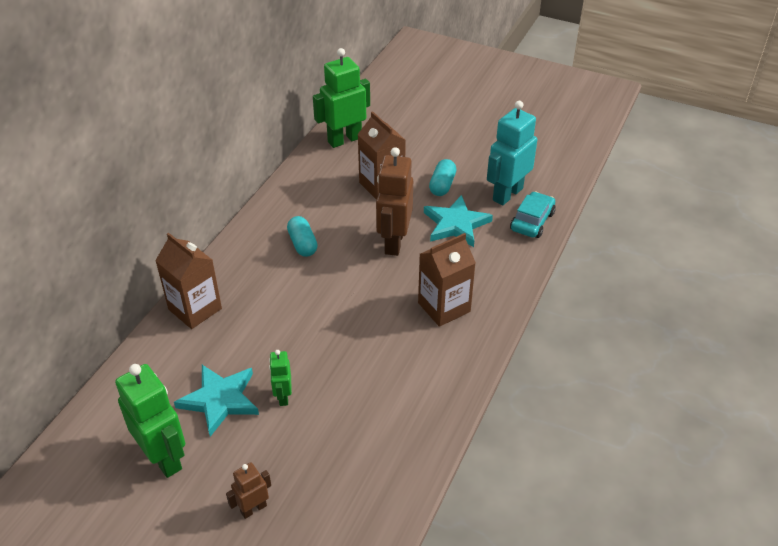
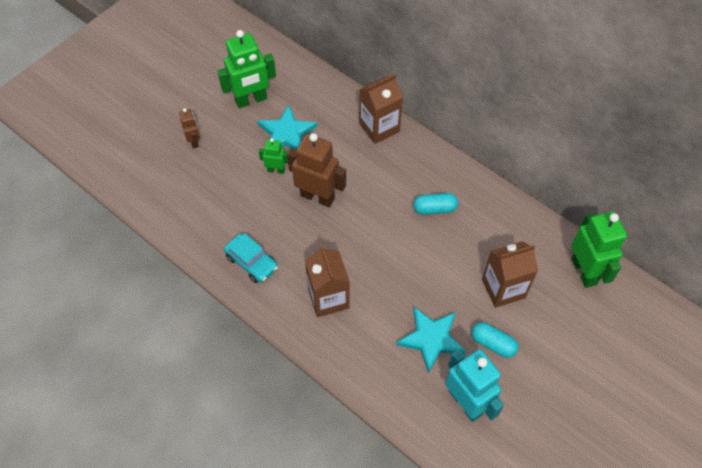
camera: 105 degrees right, 15 degrees up
brown robot [376,147,413,256] -> brown robot moved to [287,133,346,207]
turquoise car [510,191,556,238] -> turquoise car moved to [224,233,278,283]

